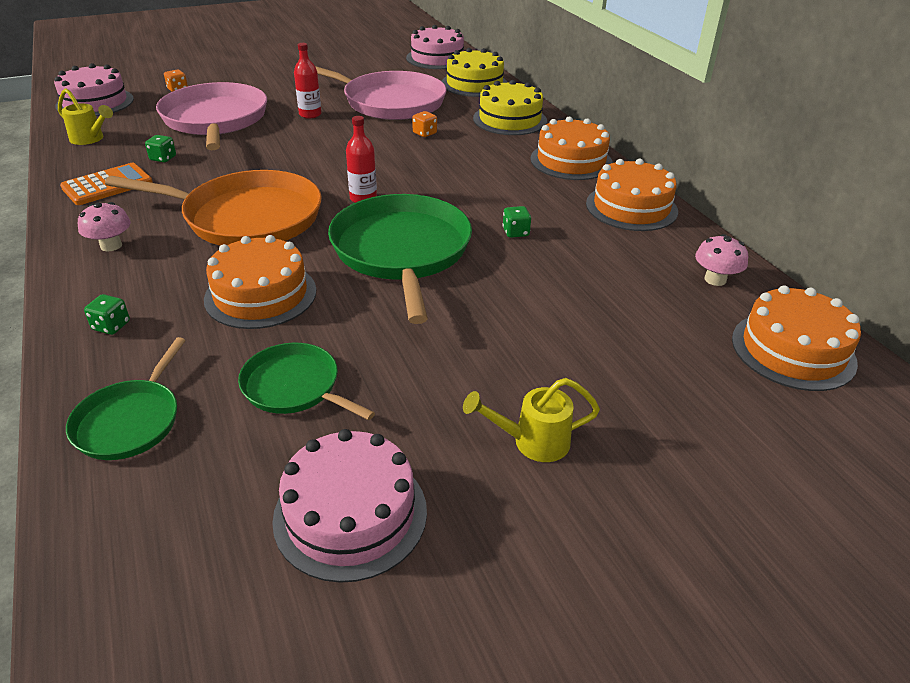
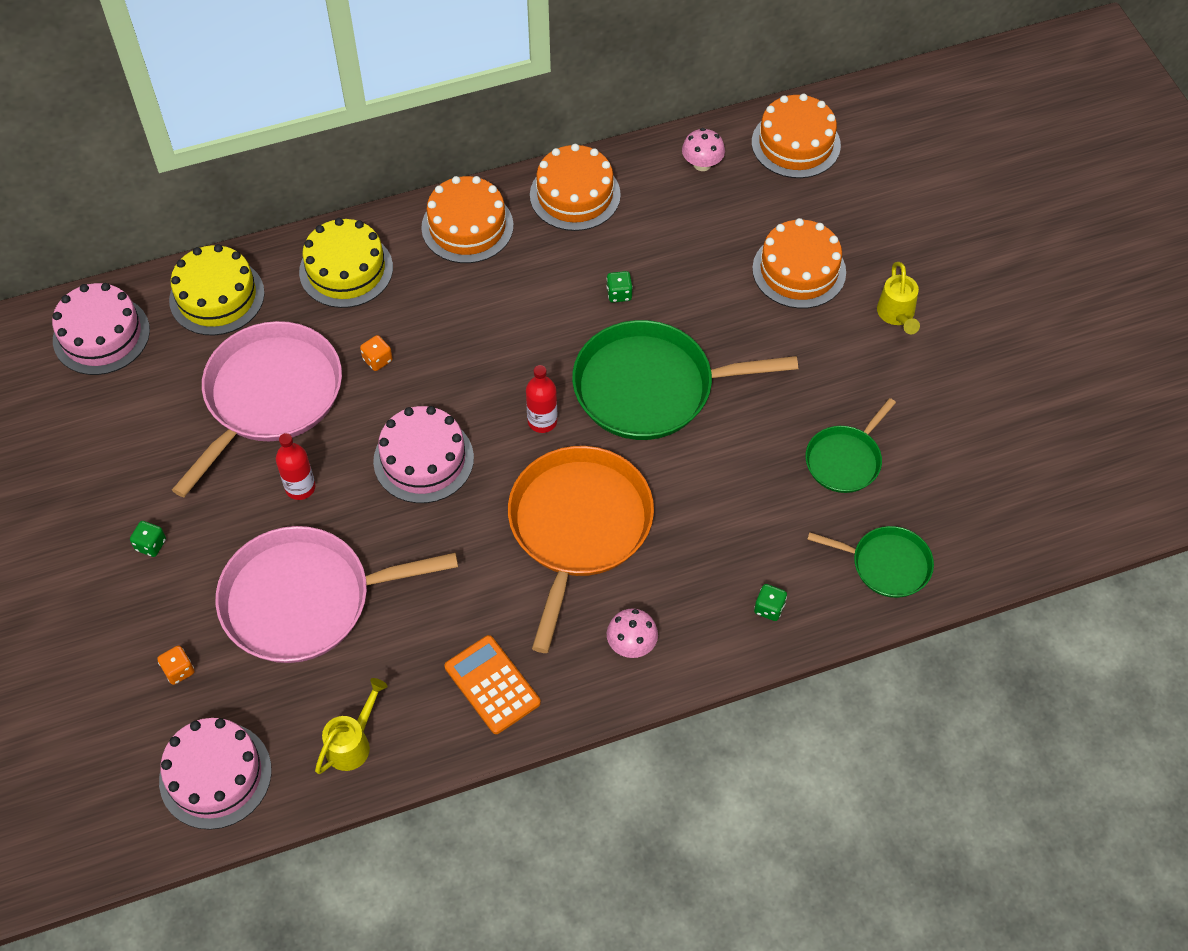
camera: 85 degrees left, 20 degrees up
green dice [145,135,176,162] -> green dice moved to [130,521,166,557]
orange cake [204,235,316,329] -> orange cake moved to [752,218,846,309]
pink cake [272,429,427,583] -> pink cake moved to [373,406,474,503]

